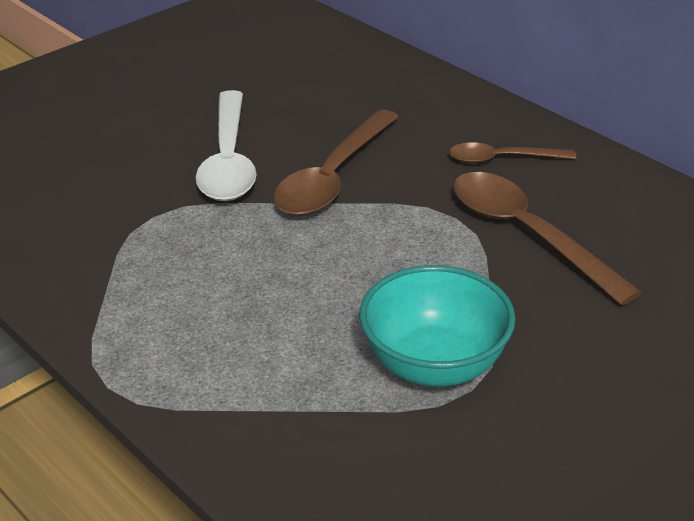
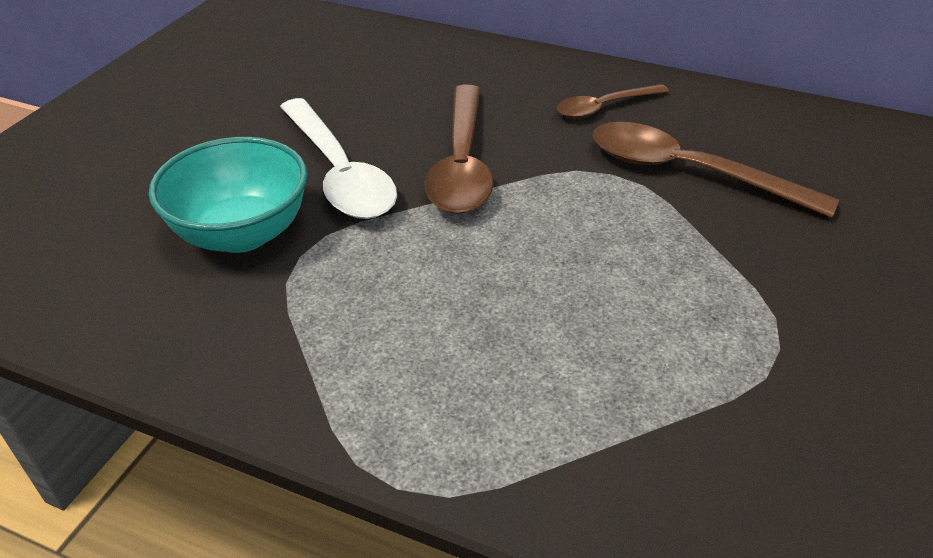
camera: 25 degrees left, 5 degrees up
turquoise bowl [360,265,516,386] -> turquoise bowl moved to [149,137,308,253]

